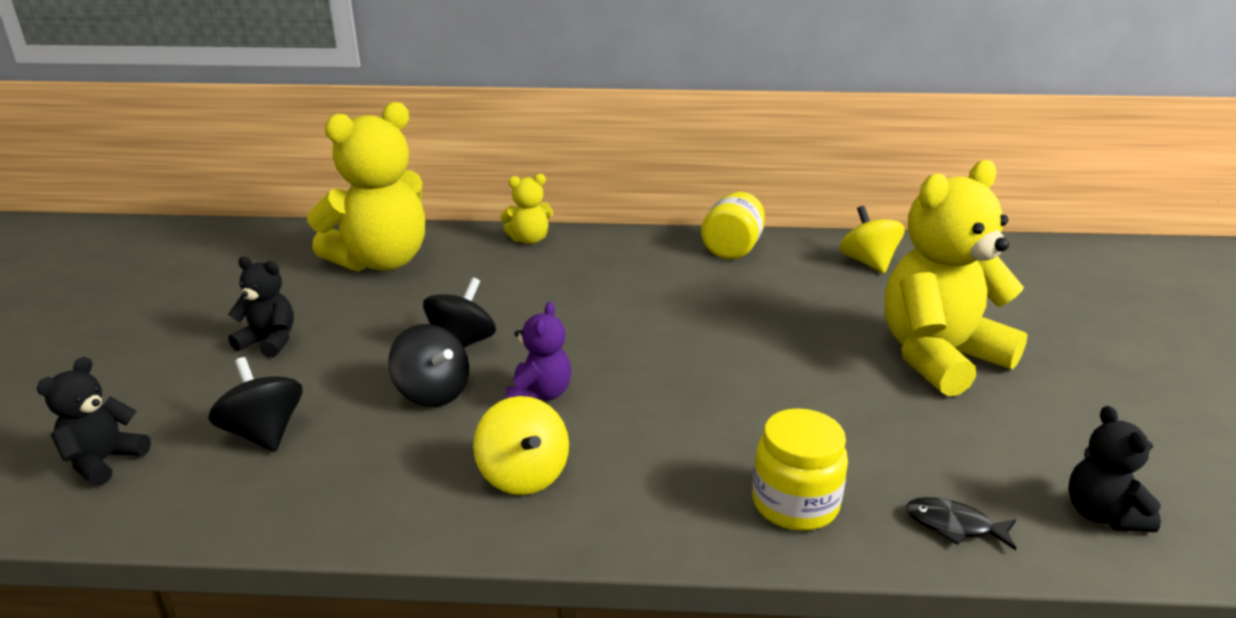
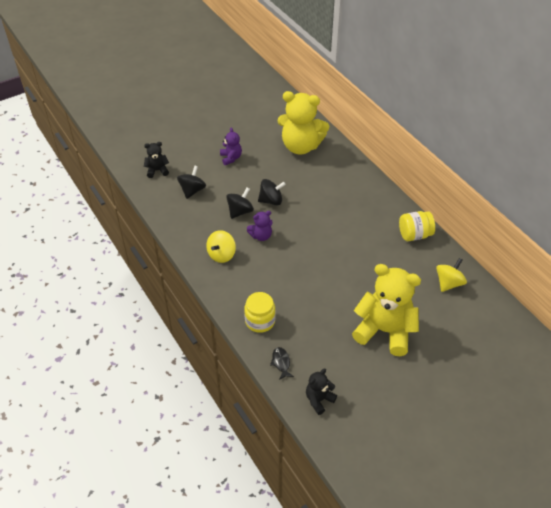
camera: 55 degrees right, 20 degrees up
black teddy bear [228,257,294,358] -> purple teddy bear [220,128,242,165]
black spinning top [388,324,469,407] -> black spinning top turned 150 degrees counterclockwise [226,188,254,219]
yellow teddy bear [500,174,553,244] -> none

